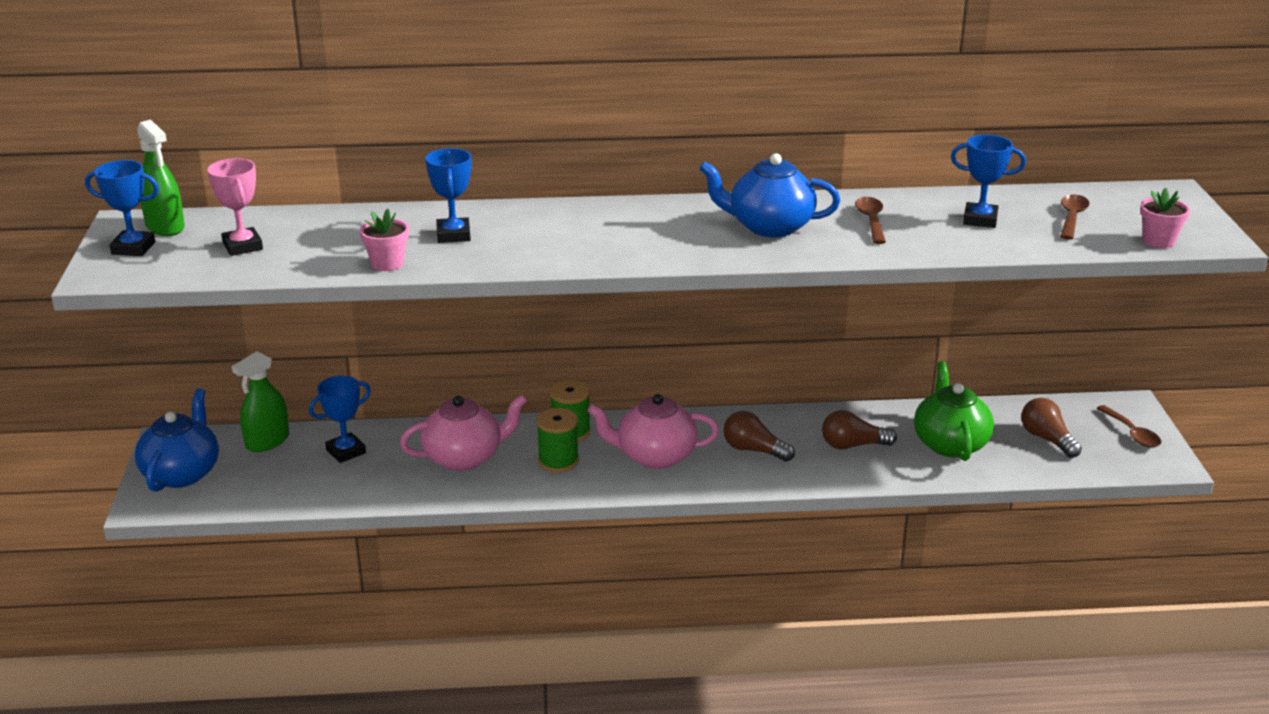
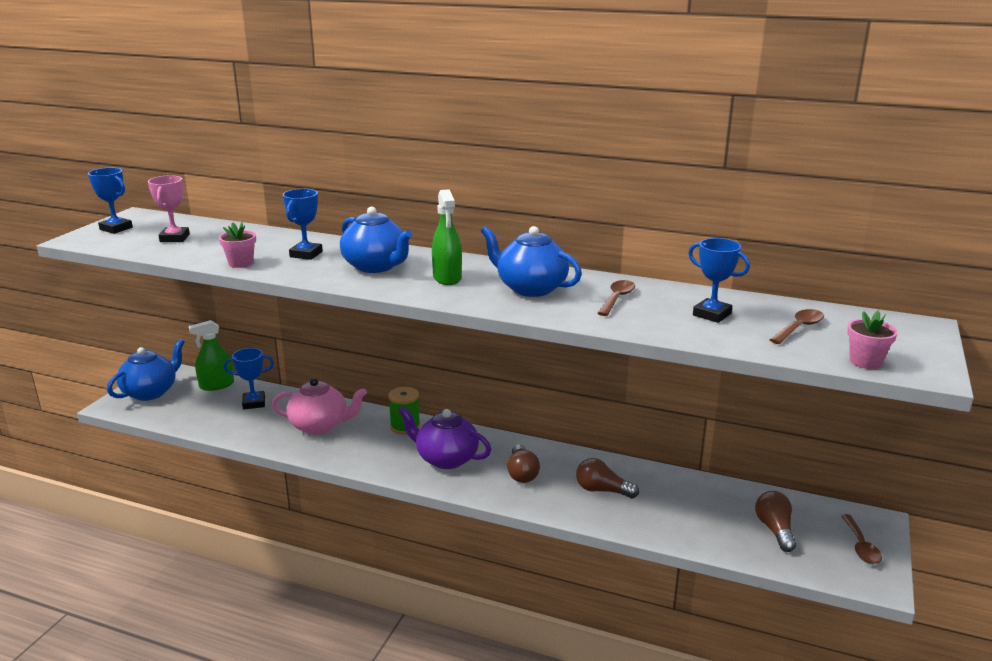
camera: 25 degrees right, 5 degrees down
green spray bottle [137,120,185,236] -> green spray bottle moved to [432,189,462,285]
green spool [537,408,579,473] -> none
pink teapot [587,394,719,469] -> purple teapot [398,406,491,469]
brown light bulb [724,411,795,462] -> brown light bulb turned 150 degrees counterclockwise [507,444,540,483]
green teapot [914,361,994,461] -> none
none -> blue teapot [340,207,412,273]

